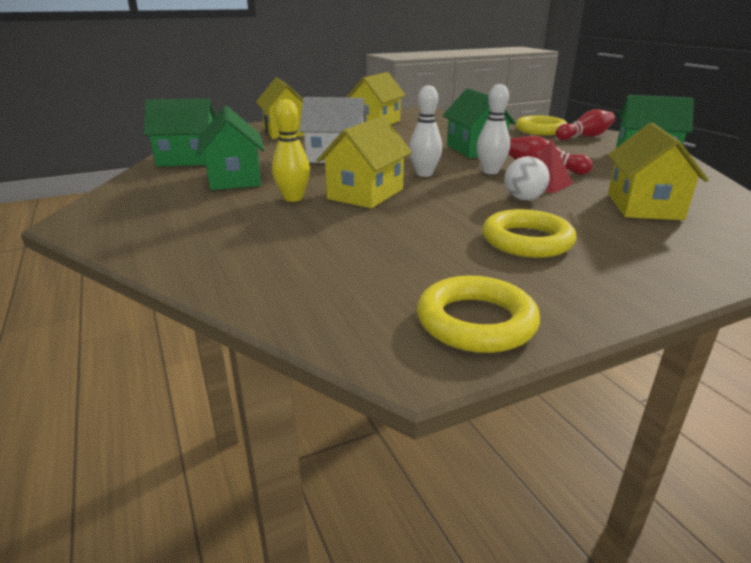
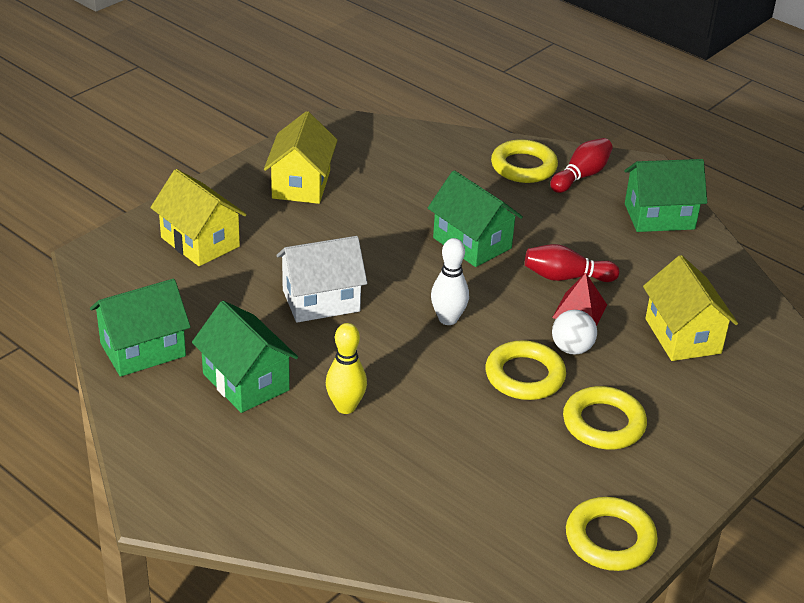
camera: 25 degrees left, 10 degrees up
yellow house [317,116,412,208] -> none
white bowling pin [477,84,510,174] -> none
none -> yellow ring [485,340,566,400]

